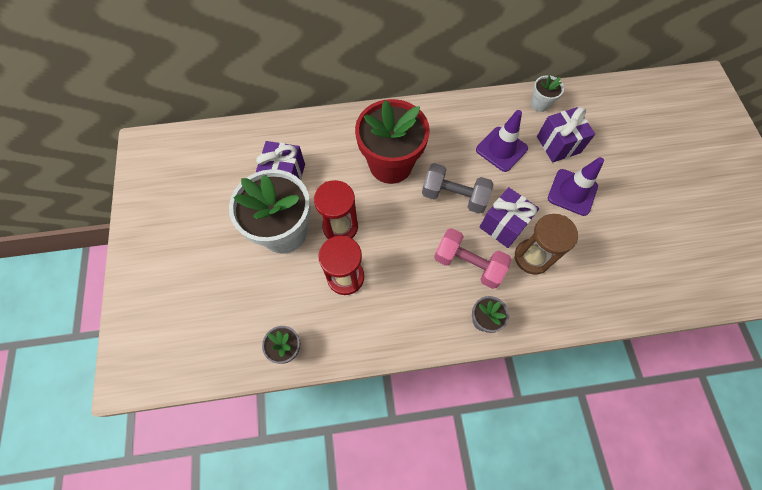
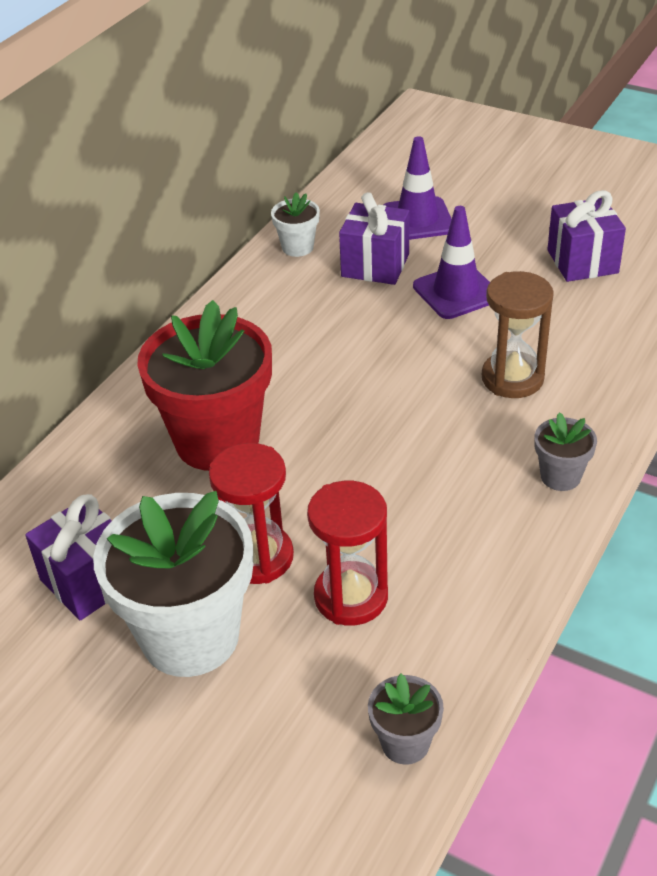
camera: 50 degrees left, 25 degrees down
grey dumbbell [422,163,494,214] -> none
pink dumbbell [434,228,512,289] -> none
purple traffic cone [476,110,528,172] -> purple traffic cone moved to [384,136,452,240]
purple gift [479,187,539,248] -> purple gift moved to [547,190,626,282]

